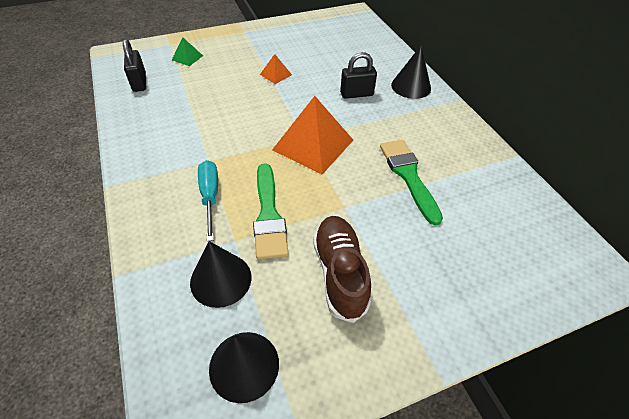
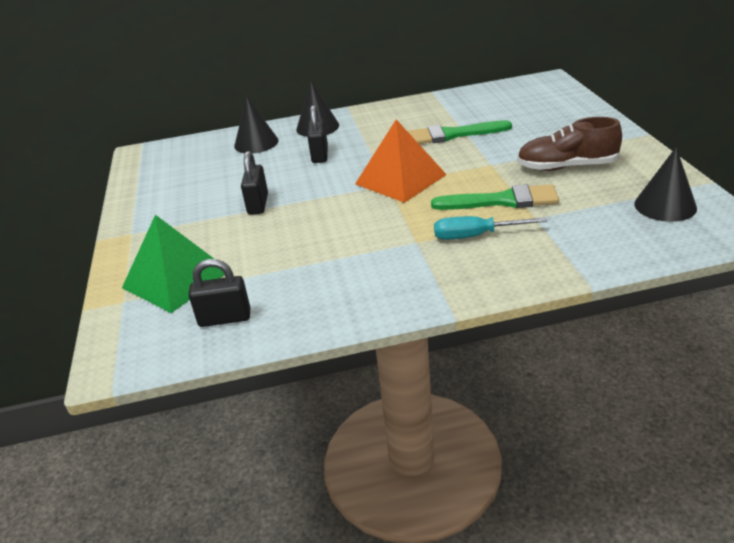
camera: 75 degrees left, 15 degrees down
green pyramid [172,37,203,66] -> green pyramid [122,215,224,313], size x2.17
black cone [190,241,252,308] -> black cone moved to [234,96,279,153]
orange pyramid [260,54,292,84] -> black padlock [241,151,268,215]

